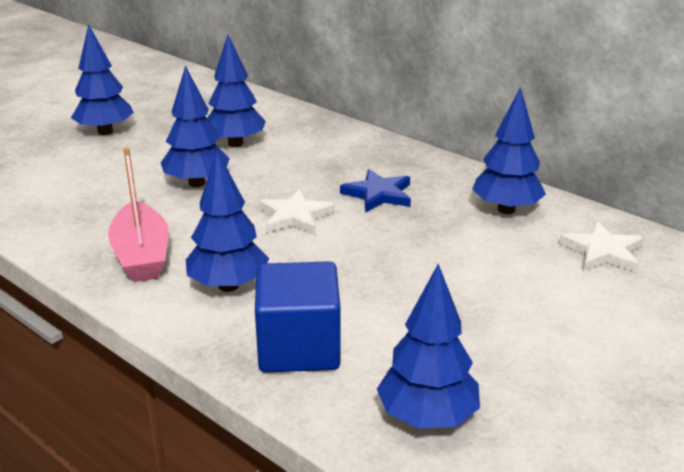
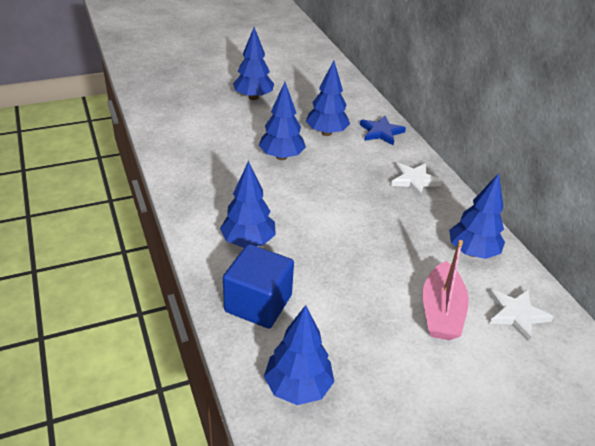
camera: 25 degrees right, 10 degrees up
pink boat [108,147,169,282] -> pink boat moved to [423,240,469,340]
white star [259,189,335,234] -> white star moved to [391,163,443,197]
blue star [340,169,411,213] -> blue star moved to [360,116,406,145]

